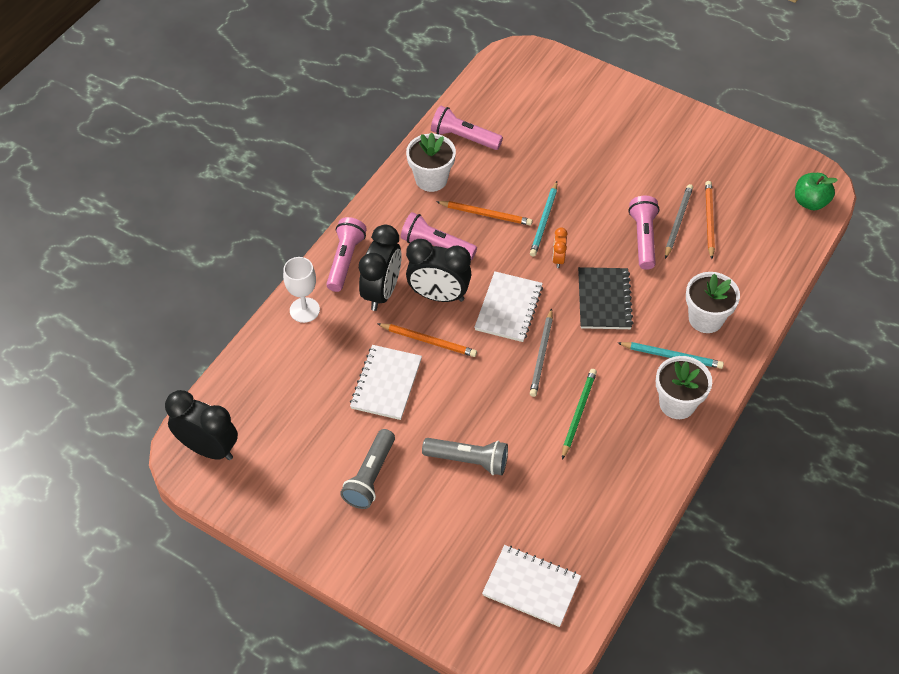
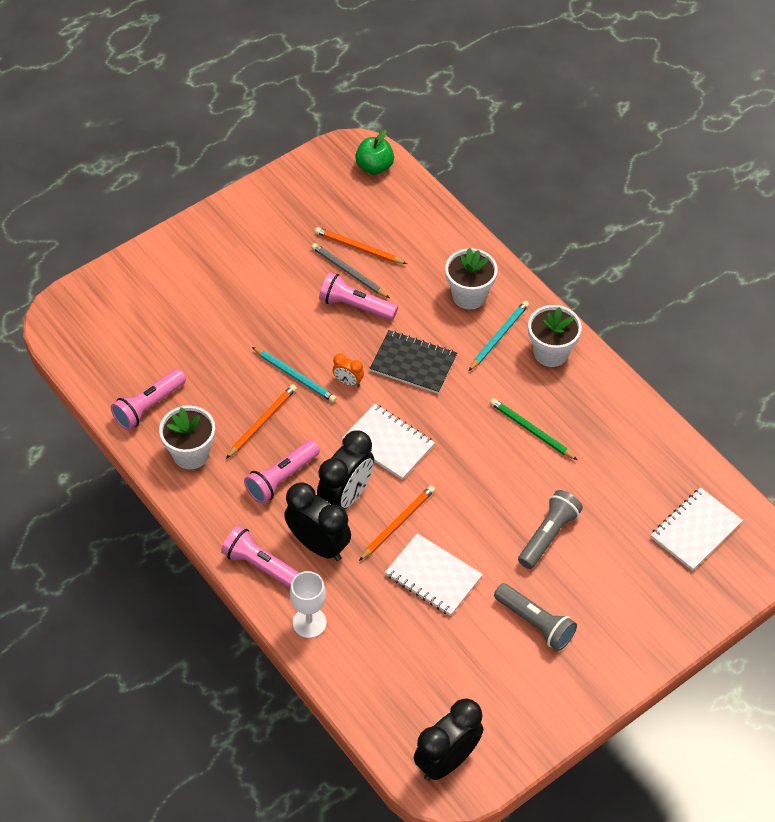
camera: 70 degrees left, 0 degrees up
grey pencil [530,308,553,397] -> none

